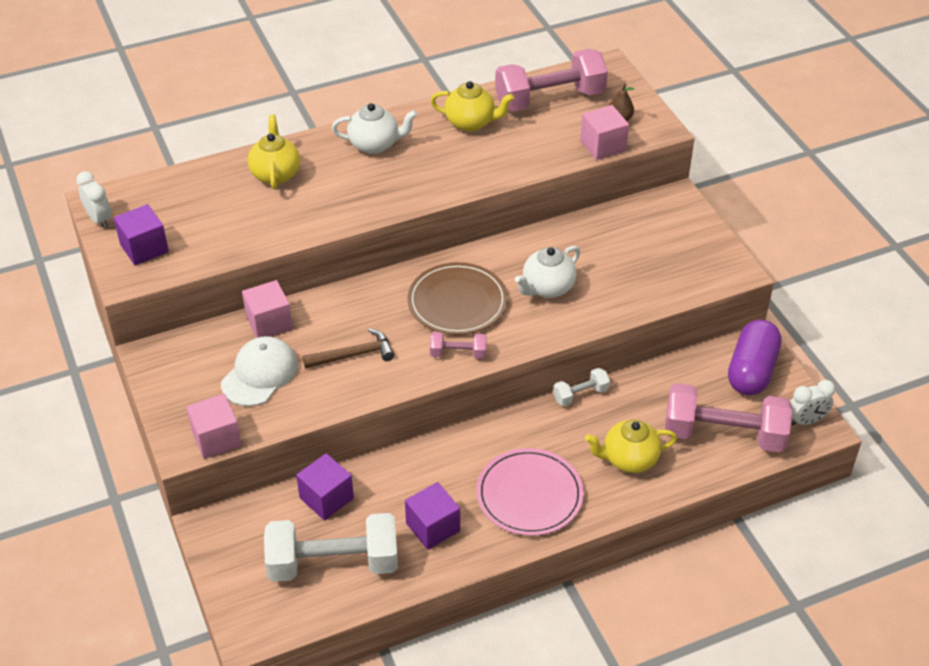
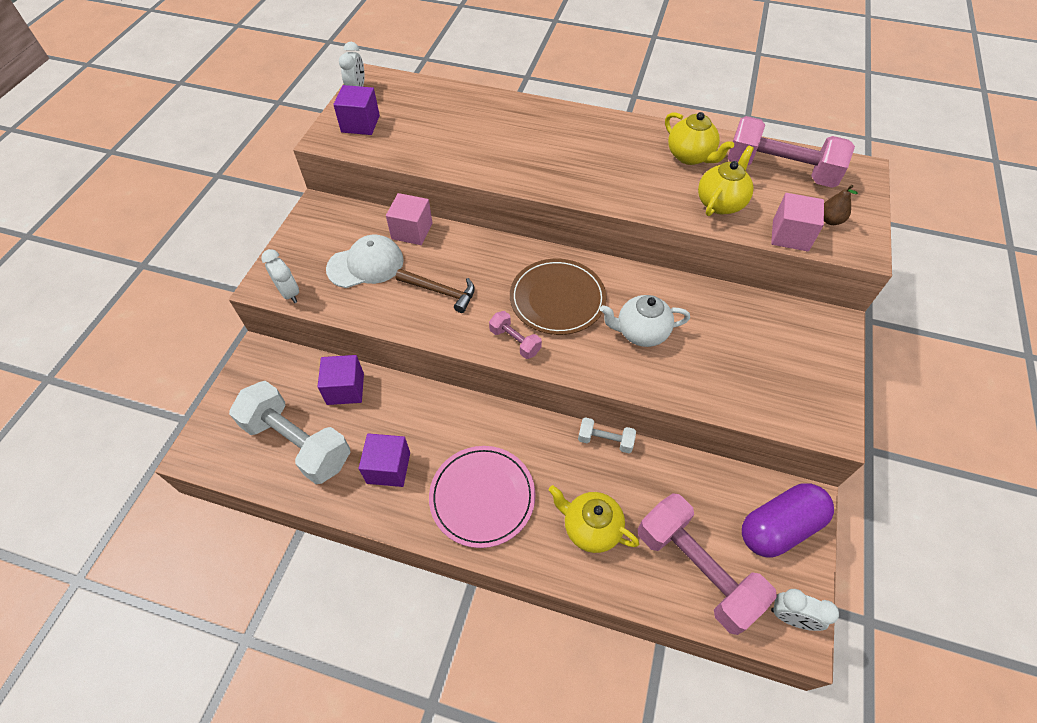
camera: 40 degrees right, 10 degrees up
pink cube [186,394,242,459] -> white clock [261,249,299,303]
yellow teapot [248,115,300,190] -> yellow teapot moved to [698,145,754,216]
white teapot [332,103,417,154] -> none

